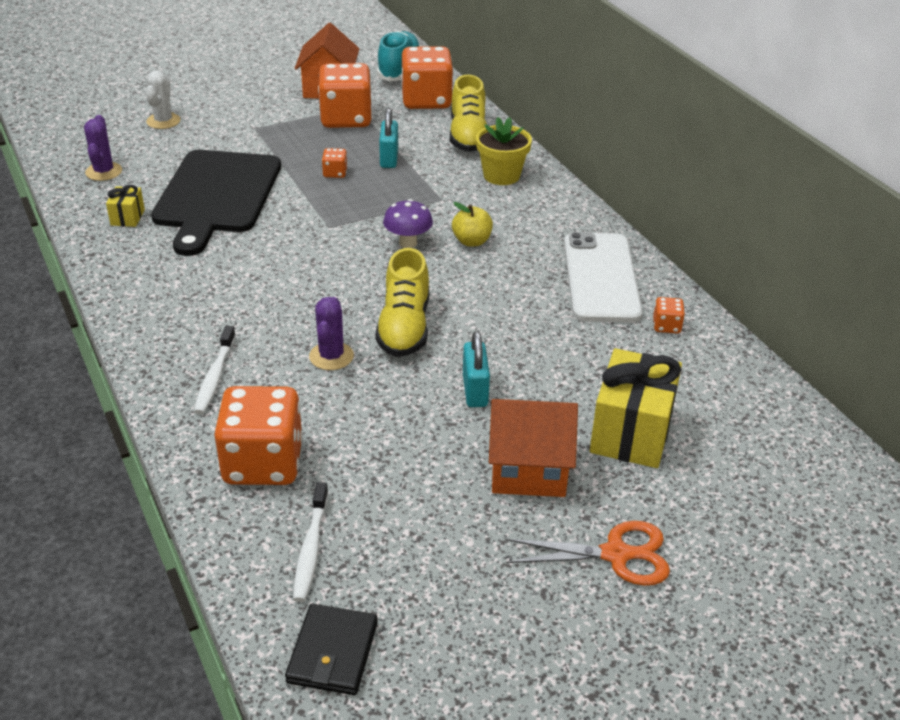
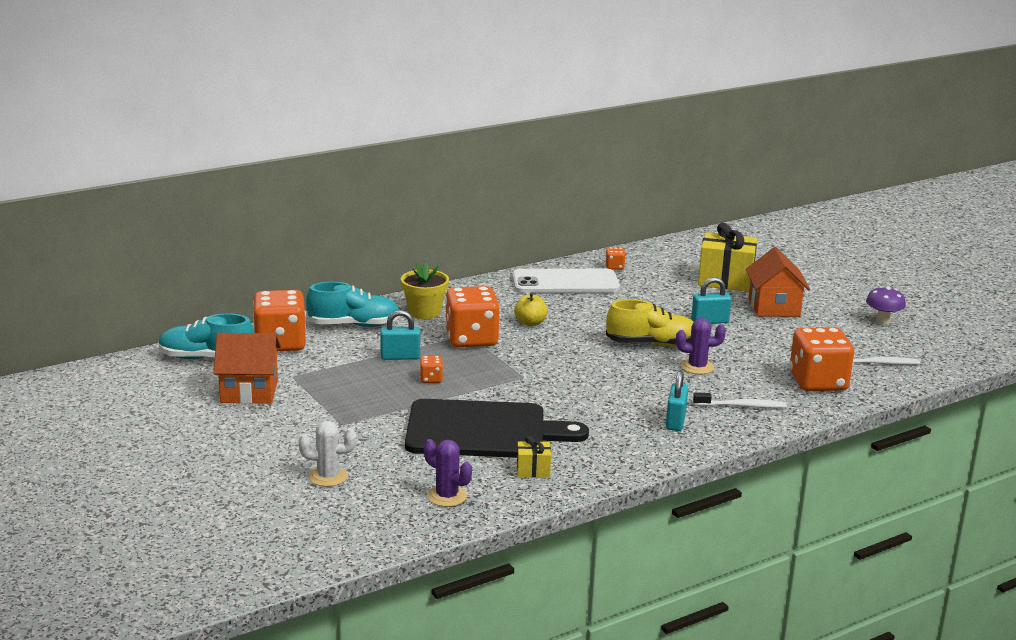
camera: 95 degrees left, 15 degrees down
purple cactus [84,115,122,181] -> purple cactus turned 45 degrees clockwise [424,439,472,507]
black wallet [285,604,378,695] -> none
orange dice [318,63,372,128] -> orange dice moved to [445,286,500,347]
purple mushroom [383,199,433,248] -> purple mushroom moved to [866,286,906,324]
yellow shoe [450,75,487,152] -> turquoise shoe [306,282,400,327]
orange scissors [505,521,670,586] -> none
none -> turquoise padlock [666,371,688,431]

